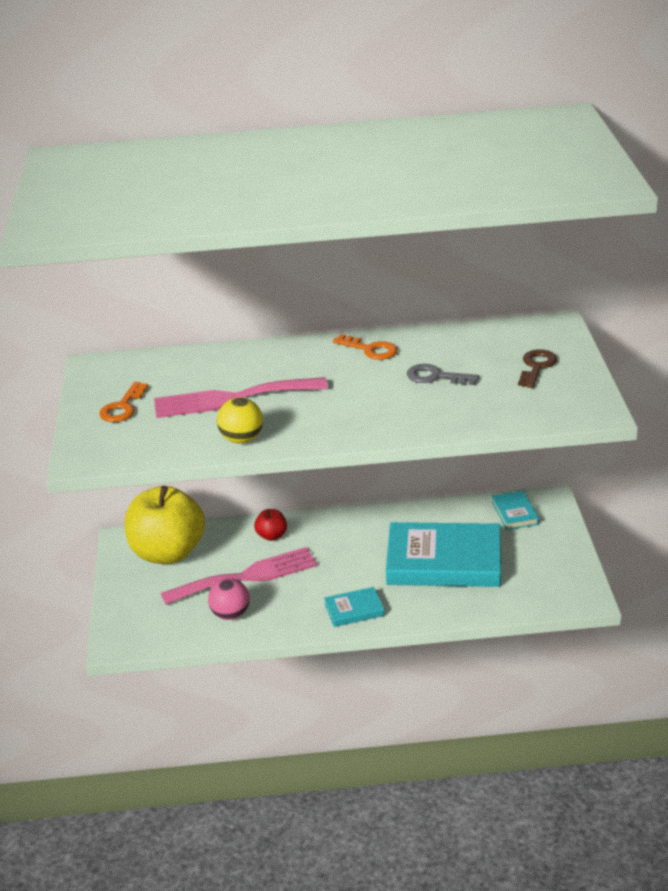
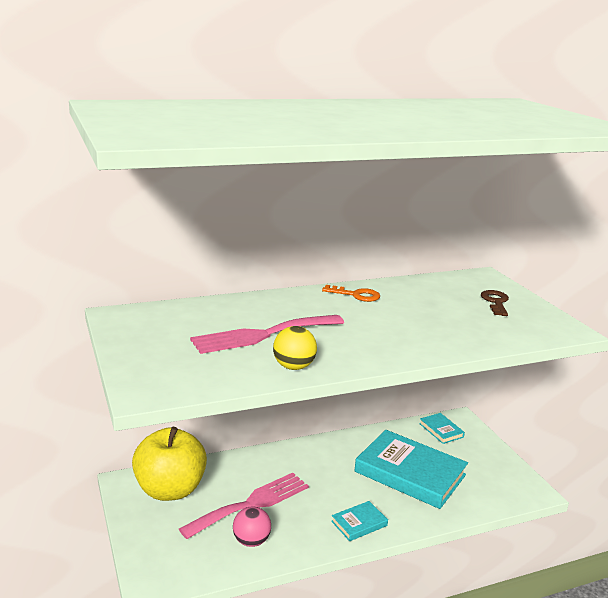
camera: 20 degrees left, 10 degrees down
orange key [99,382,148,422] -> none
red apple [254,509,287,541] -> none
turquoise book [386,522,501,587] -> turquoise book turned 45 degrees clockwise [354,430,468,509]
grey key [407,364,479,385] -> none

